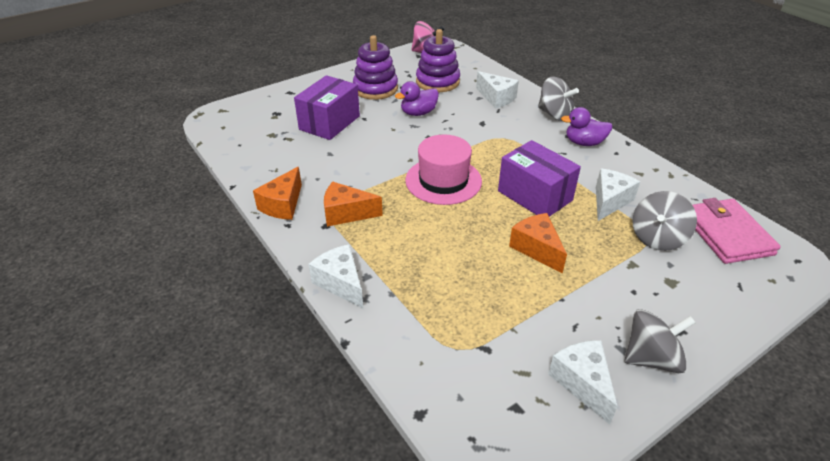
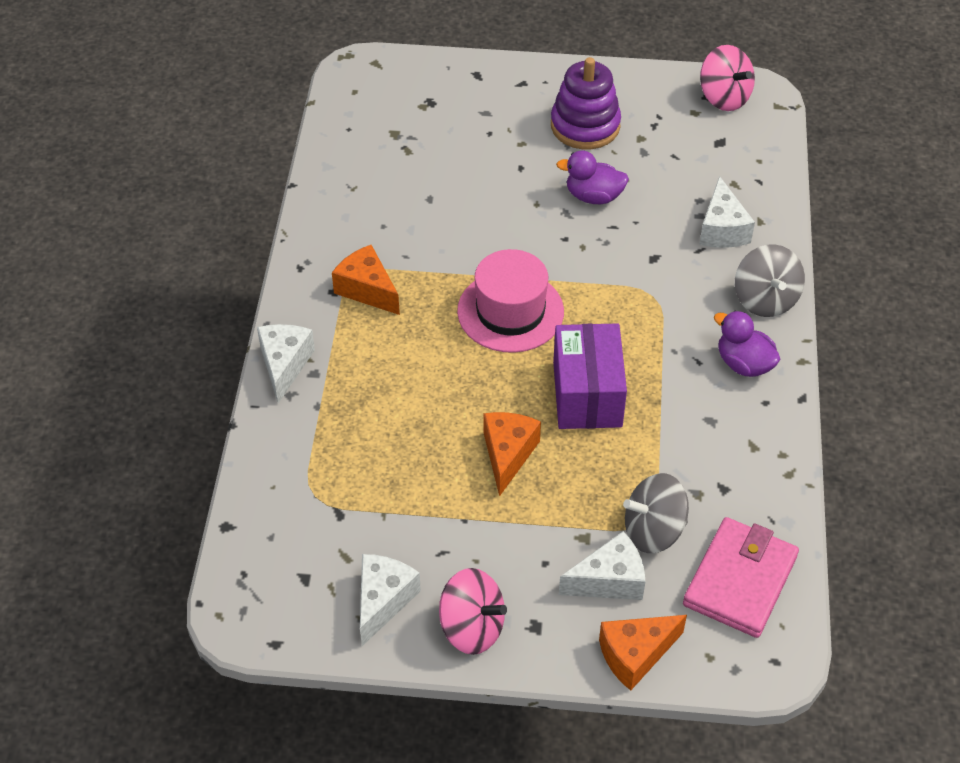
camera: 40 degrees right, 10 degrees up
orange cheese [253,167,302,220] -> orange cheese moved to [599,615,687,691]
purple box [294,75,360,140] -> none
purple stacking toy [416,29,460,92] -> none
white cheese [596,169,640,221] -> white cheese moved to [559,531,645,600]
grey spinning top [625,309,696,373] -> pink spinning top [439,568,507,655]

